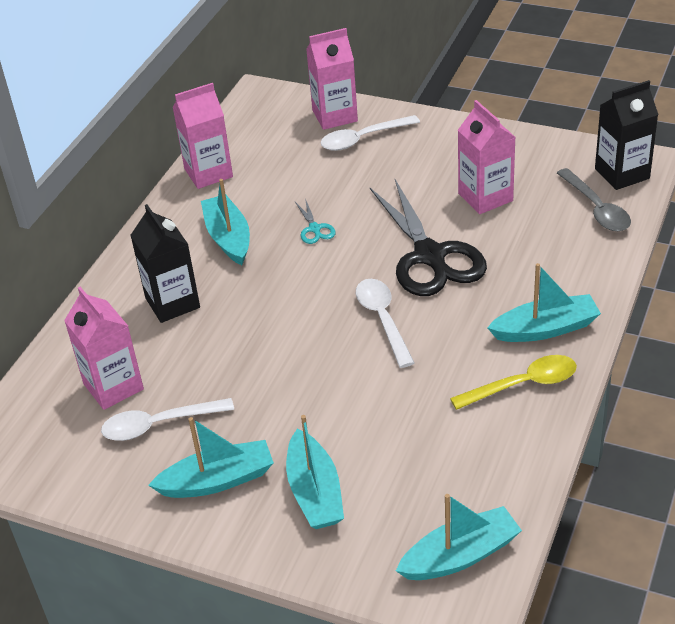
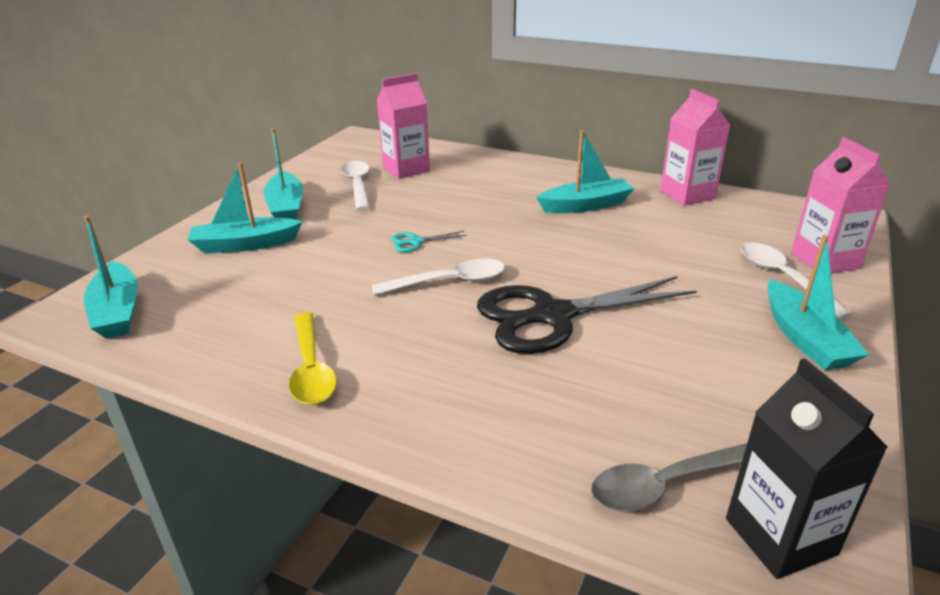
camera: 90 degrees right, 10 degrees down
black carton [130,204,200,323] -> none
turquoise scissors [295,199,336,244] -> turquoise scissors moved to [391,231,467,252]
pink carton [458,100,516,214] -> none
turquoise boat [487,263,601,342] -> turquoise boat moved to [767,235,869,370]

